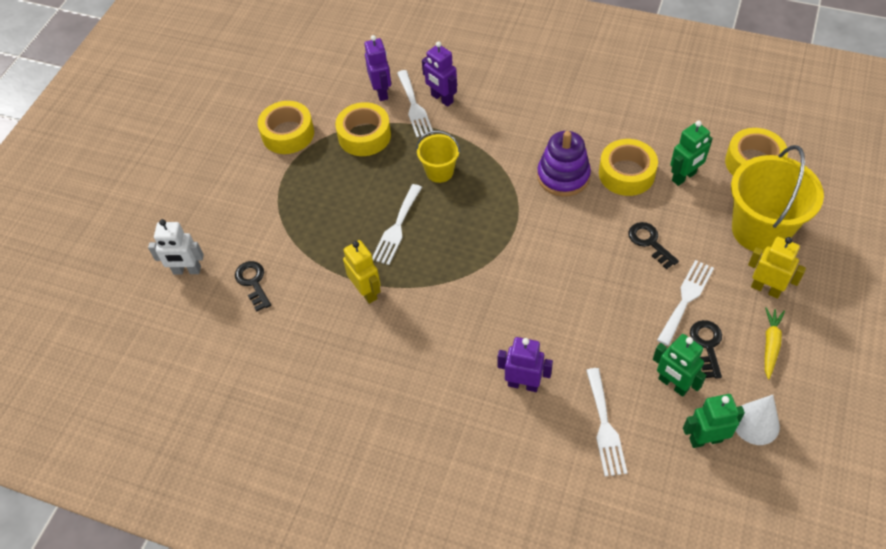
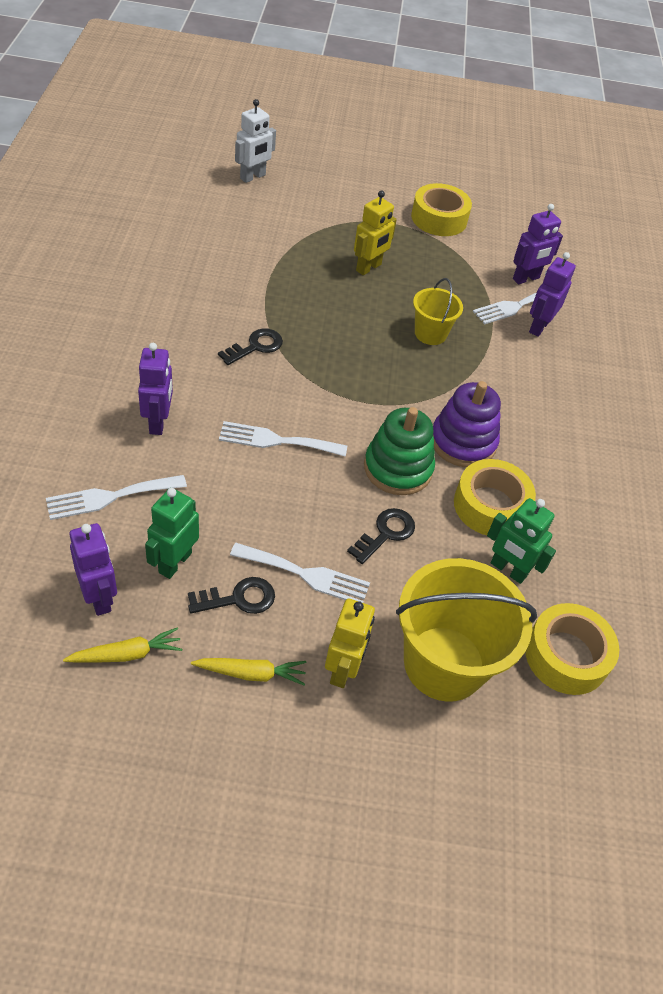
camera: 65 degrees right, 5 degrees down
white robot [148,219,204,275] -> white robot turned 120 degrees counterclockwise [235,99,276,183]
black key [235,261,271,312] -> black key moved to [218,328,283,365]
yellow tape [335,102,391,156] -> none
yellow robot [343,240,381,304] -> yellow robot moved to [354,190,397,275]
white fork [373,184,422,265] -> white fork moved to [219,421,347,457]
green robot [683,394,745,448] -> purple robot [69,523,117,616]
white cone [736,395,780,445] -> yellow carrot [63,627,182,663]
none -> green stacking toy [364,407,435,495]

